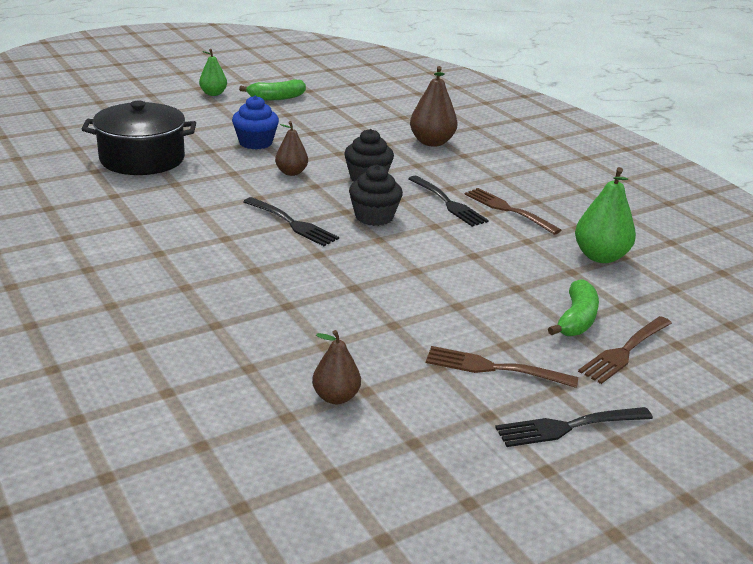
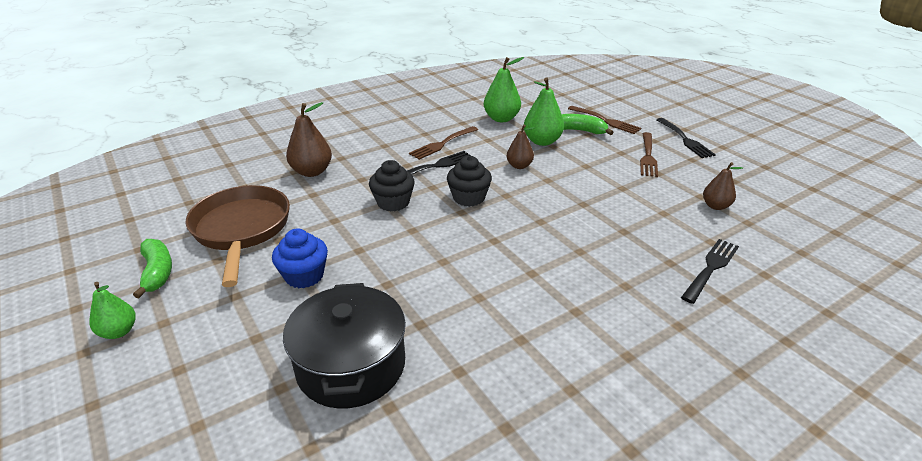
camera: 90 degrees left, 5 degrees up
black fork [243,197,339,246] -> black fork moved to [681,239,739,304]
brown pear [275,121,308,176] -> brown pear moved to [506,125,534,169]
none -> brown pan [186,185,290,287]
none -> green pear [524,78,564,146]

